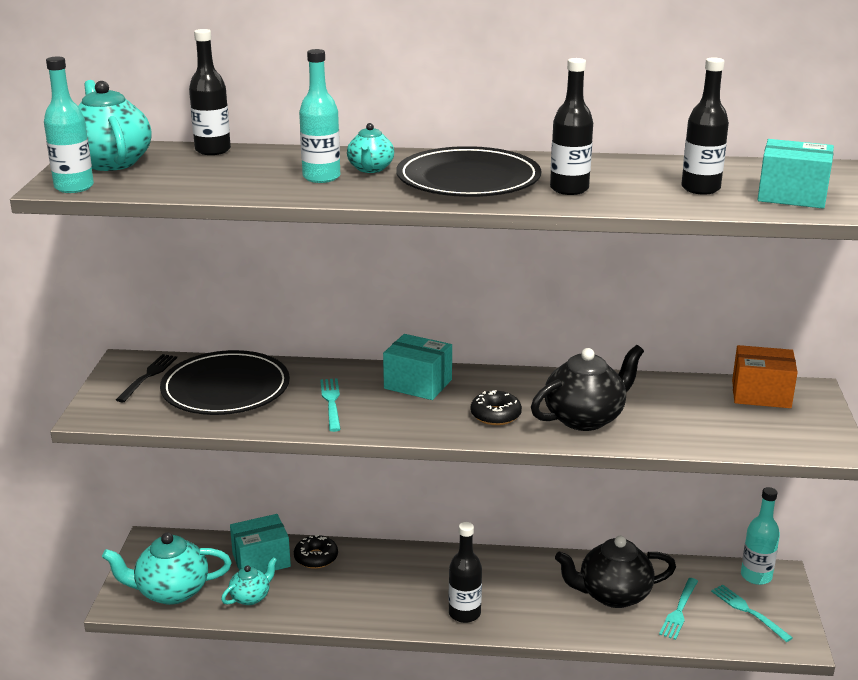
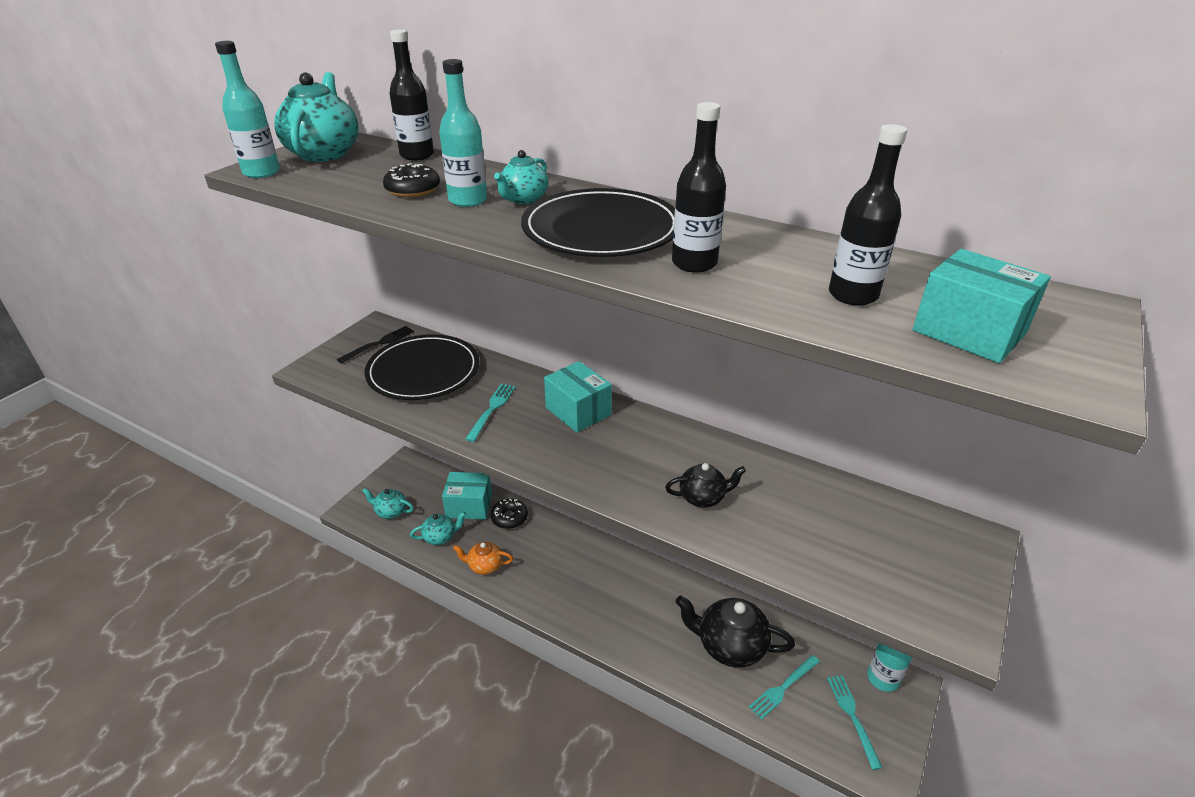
camera: 25 degrees right, 10 degrees up
turquoise teapot [102,532,231,605] -> turquoise teapot [362,488,414,519], size x0.56
black bottle [449,522,482,623] -> none
black donut [471,390,522,425] -> black donut moved to [383,163,440,198]
black teapot [531,345,644,431] -> black teapot [665,463,746,508], size x0.56
orange box [732,345,798,408] -> none
none -> orange teapot [453,542,513,575]

